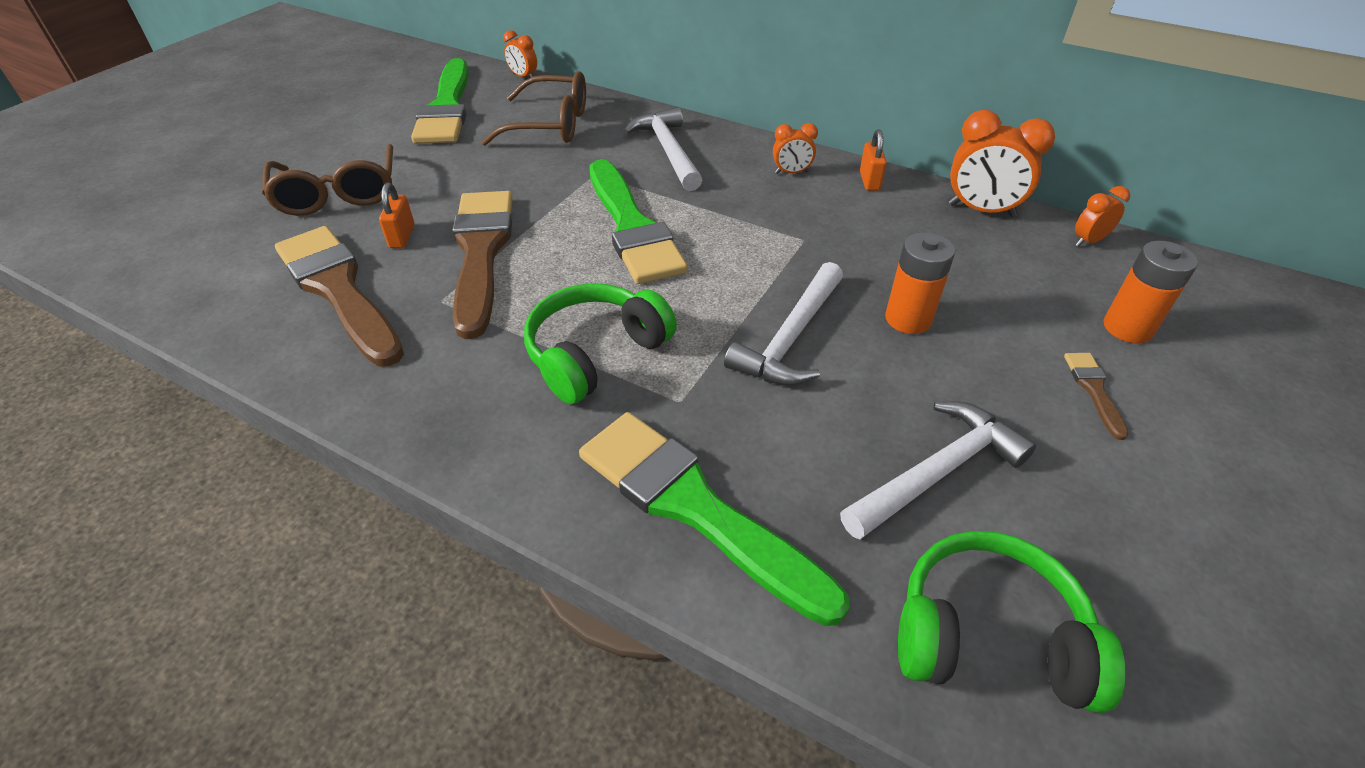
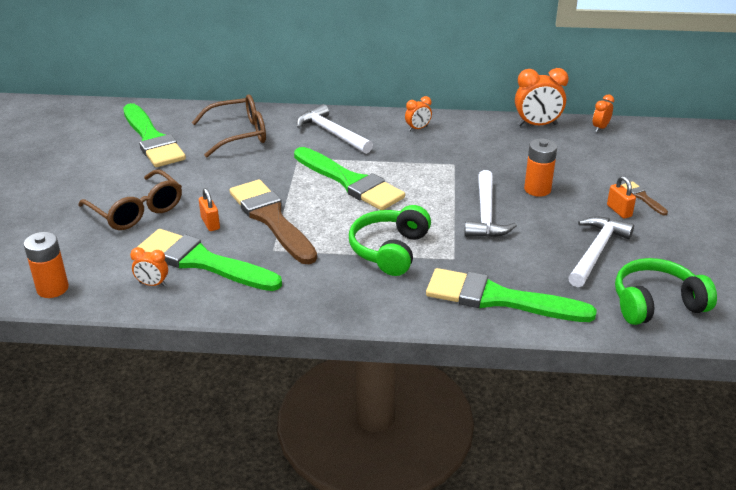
camera: 25 degrees left, 10 degrees down
brown brush [275,226,404,367] -> green brush [138,229,282,291]
orange clock [503,30,537,78] -> orange clock moved to [130,247,168,286]
orange padlock [860,129,887,191] -> orange padlock moved to [607,176,636,219]
orange battery [1103,241,1198,343] -> orange battery moved to [24,232,69,298]

